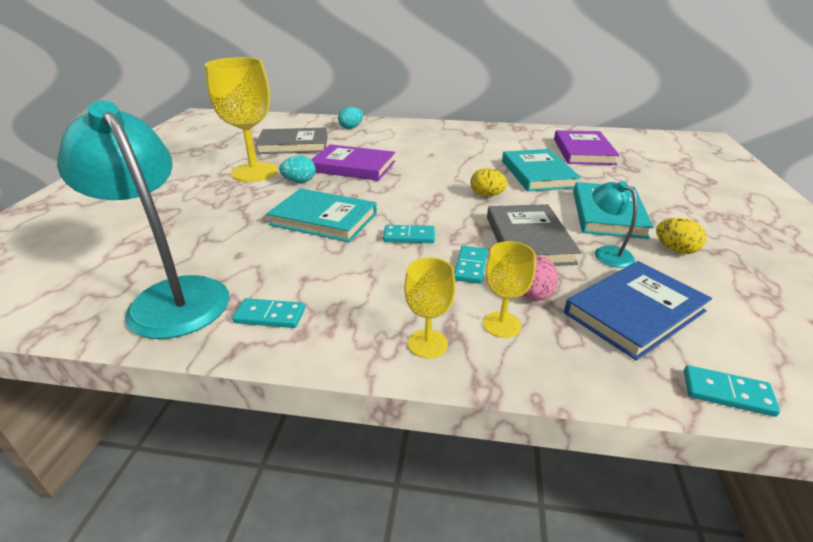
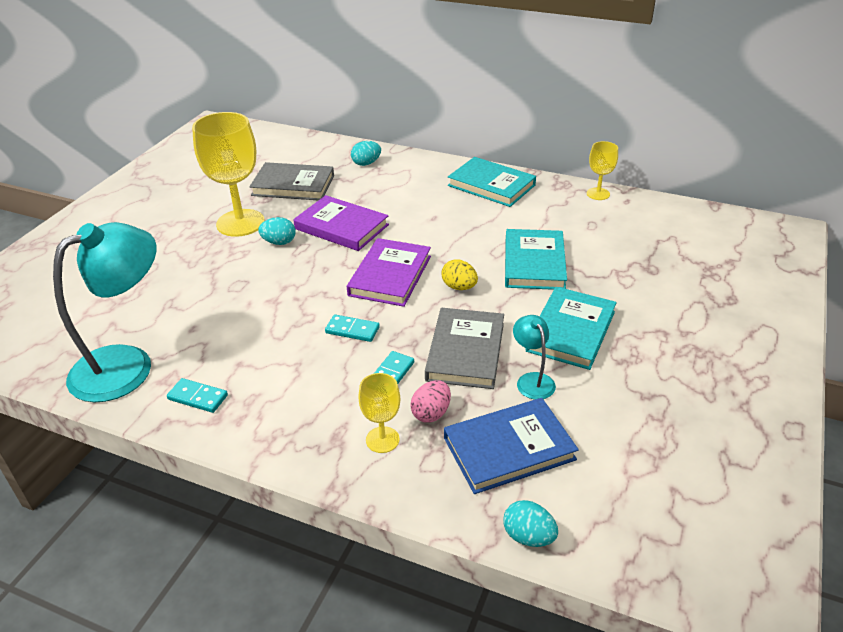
camera: 15 degrees right, 5 degrees up
turquoise lamp [57,101,229,339] -> turquoise lamp turned 75 degrees clockwise [53,222,156,402]
turquoise book [267,188,377,242] -> turquoise book moved to [448,157,536,207]
yellow goblet [404,257,456,358] -> yellow goblet moved to [587,141,618,200]
purple book [554,130,620,165] -> purple book moved to [347,238,431,307]
yellow egg [656,218,707,254] -> none
turquoise domino [684,365,780,417] -> turquoise egg [503,500,558,547]

